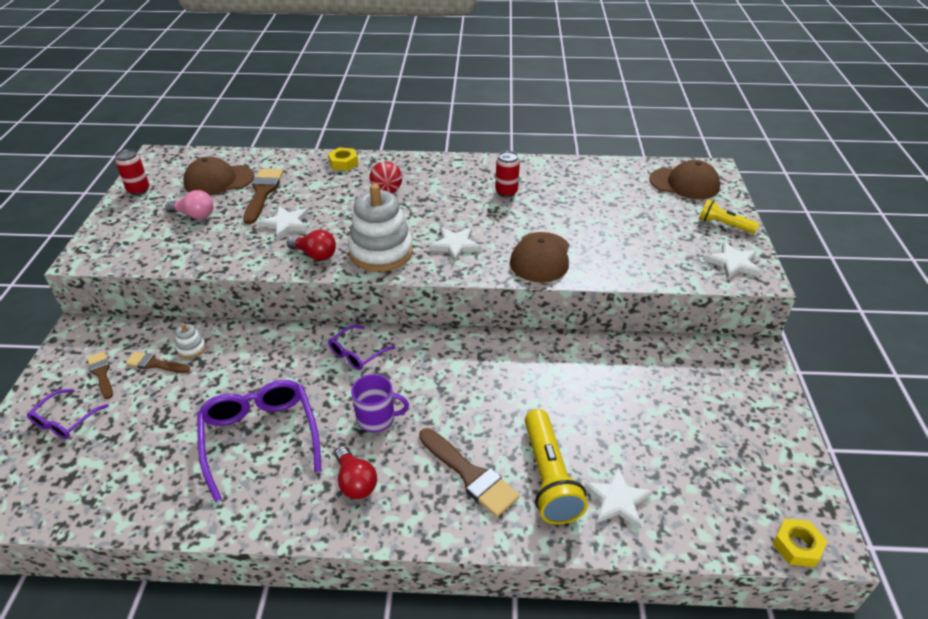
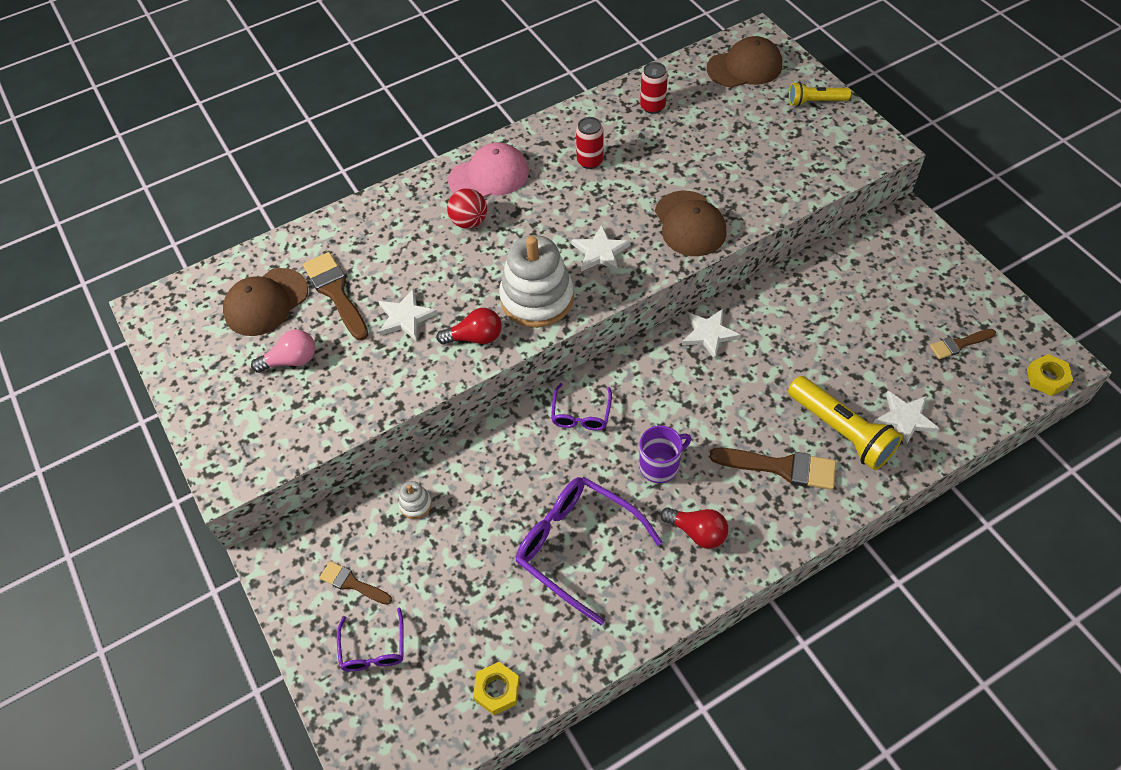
camera: 30 degrees left, 15 degrees up
red can [115,149,149,195] -> red can moved to [640,62,668,114]
brown brush [126,352,190,373] -> brown brush moved to [930,329,996,359]
yellow nut [328,147,358,171] -> yellow nut moved to [473,662,520,715]
white star [705,242,761,279] -> white star moved to [682,309,741,359]
none -> pink cap [448,142,529,197]

